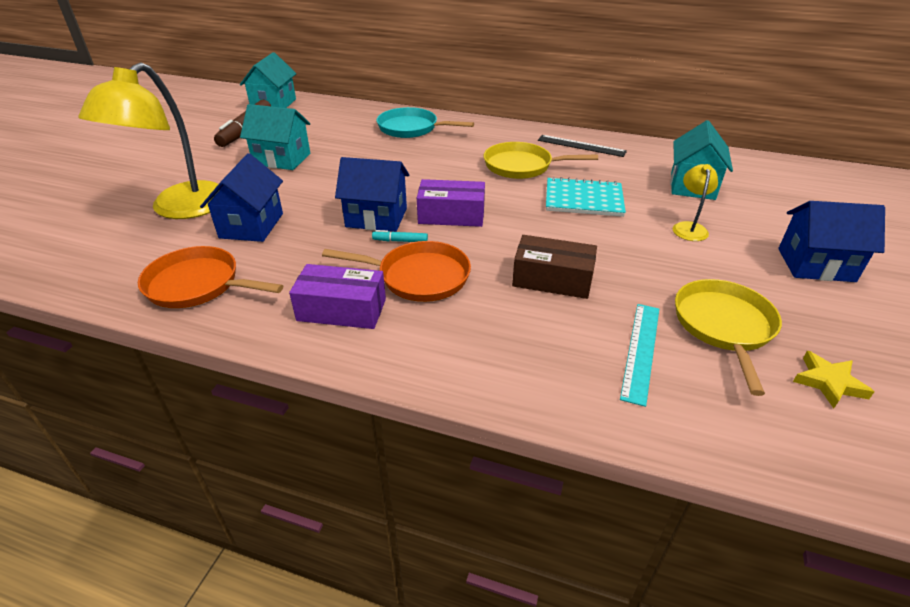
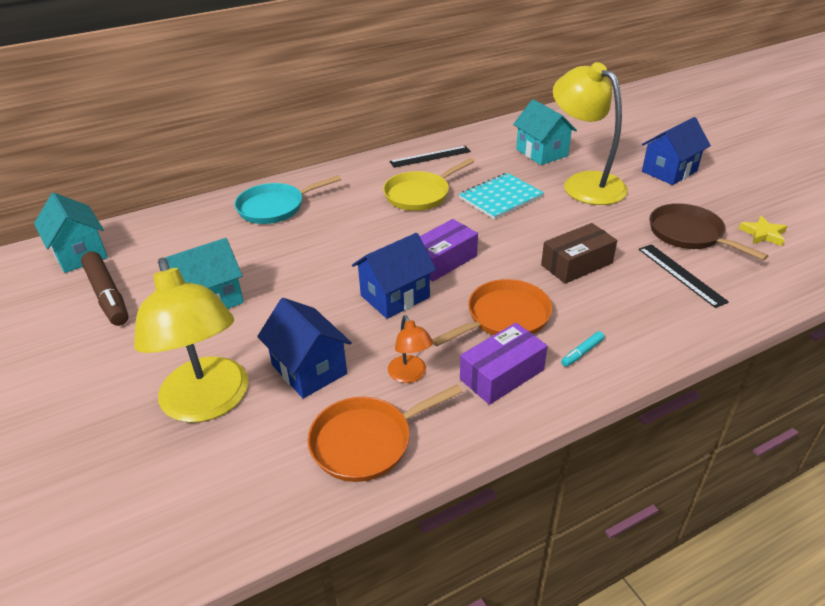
camera: 45 degrees left, 0 degrees up
turquoise marker [372,230,428,242] -> turquoise marker moved to [561,331,604,367]
turquoise ruler [620,304,659,407] -> black ruler [639,244,729,308]
yellow lamp [673,164,718,241] -> yellow lamp [553,62,628,205], size x2.22
yellow pan [675,279,782,396] -> brown pan [650,203,768,260]
none -> orange lamp [388,315,433,383]

